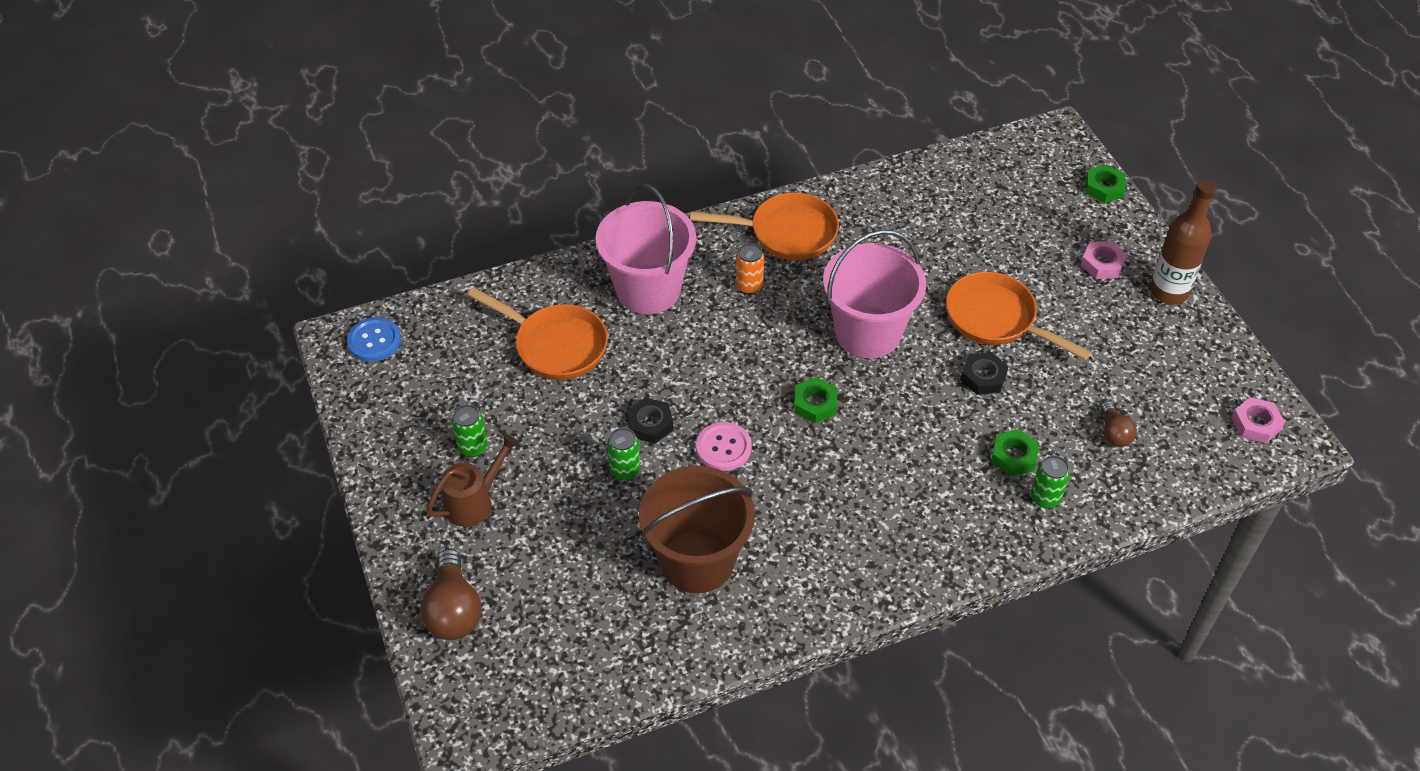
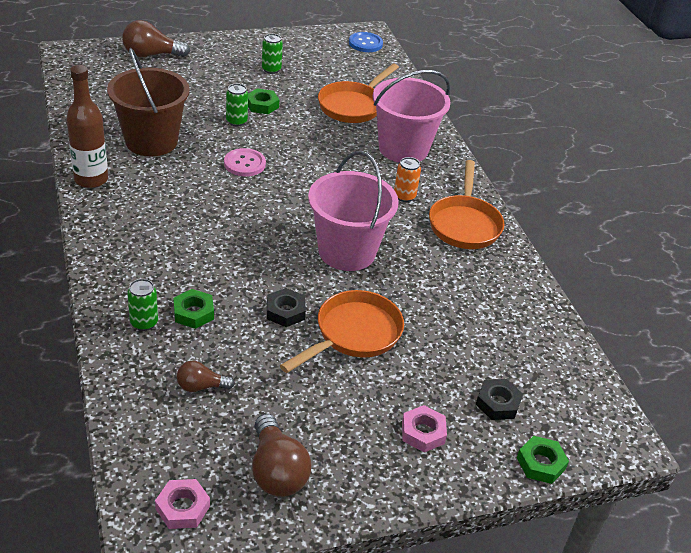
camera: 90 degrees right, 10 degrees down
brown watering can [426,434,519,527] -> none
black nut [627,397,673,444] -> black nut moved to [475,379,523,420]
green nut [794,377,837,423] -> green nut moved to [248,88,280,114]
brown bottle [1150,179,1217,304] -> brown bottle moved to [66,65,108,188]
none -> brown light bulb [252,414,311,497]

